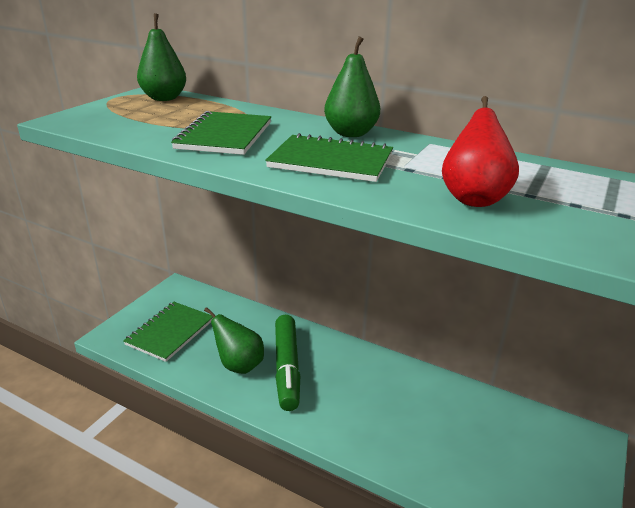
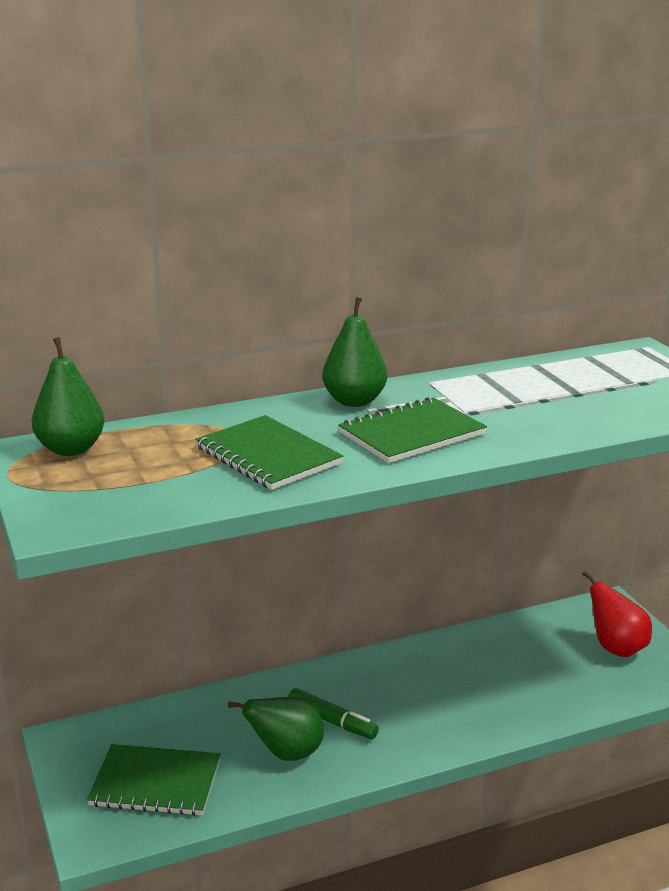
camera: 50 degrees left, 5 degrees down
green notebook [123,302,213,362] -> green notebook turned 60 degrees counterclockwise [87,744,221,816]
green marker [275,315,300,411] -> green marker [288,688,379,739], size x0.62
red pear [442,96,519,207] -> red pear moved to [582,571,652,657]

